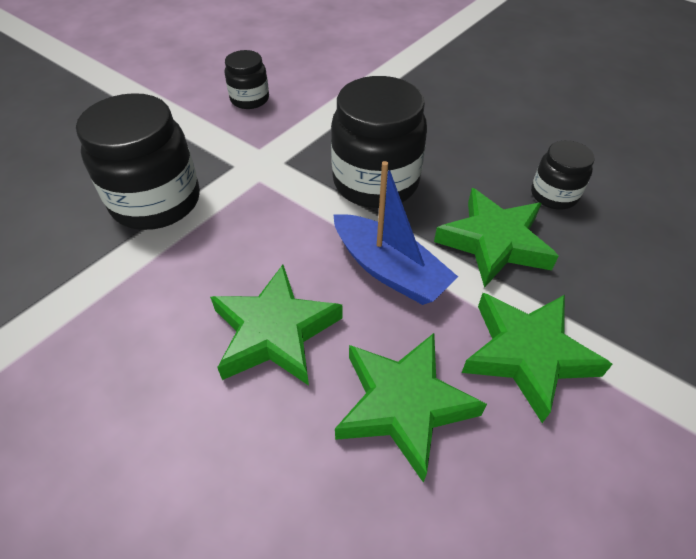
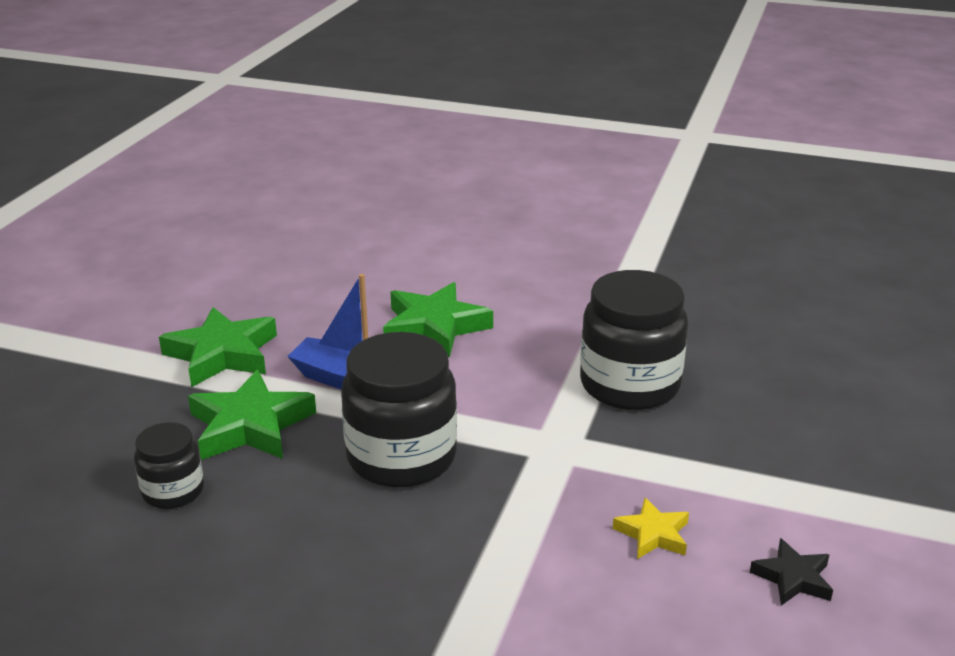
camera: 160 degrees right, 20 degrees down
black jar [224,50,269,109] -> yellow star [613,497,689,559]
green star [335,333,487,483] -> none
none -> black star [750,538,833,606]

